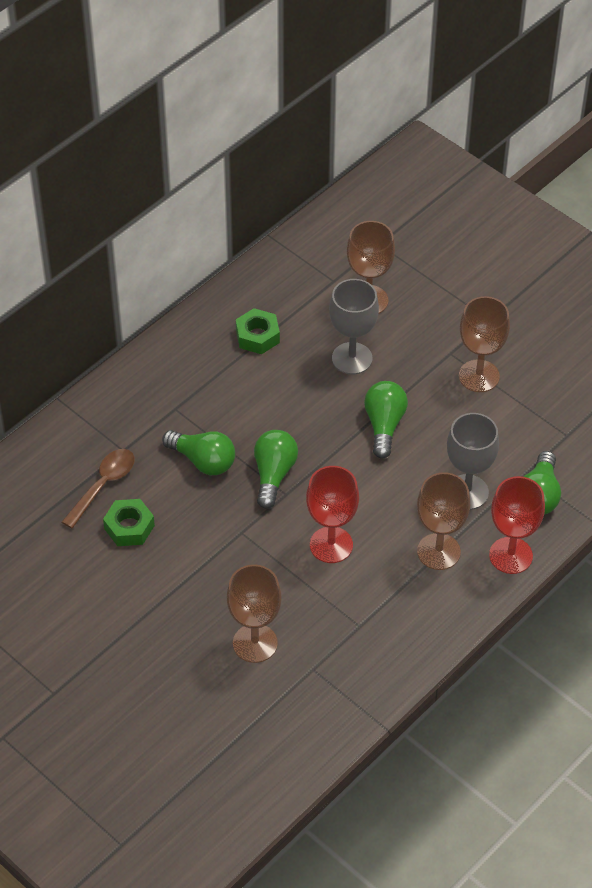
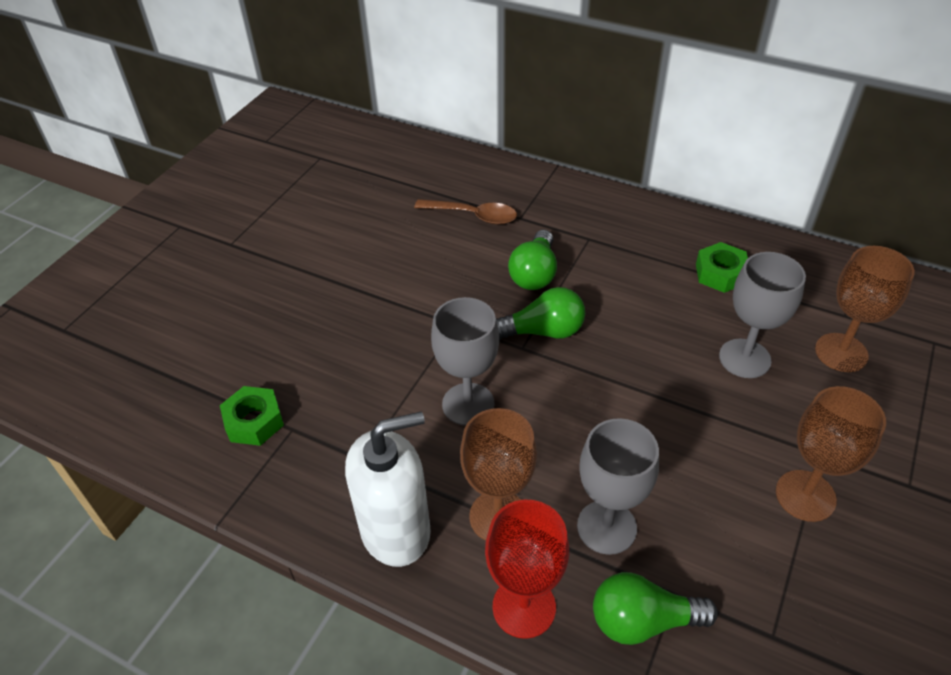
camera: 75 degrees right, 5 degrees down
green nut [103,499,155,546] -> green nut moved to [220,386,284,446]
brown goblet [227,565,282,663] -> none
red goblet [306,466,359,563] -> grey goblet [431,297,499,426]
green light bulb [364,381,408,458] -> none
none -> white soap dispenser [345,411,431,567]

